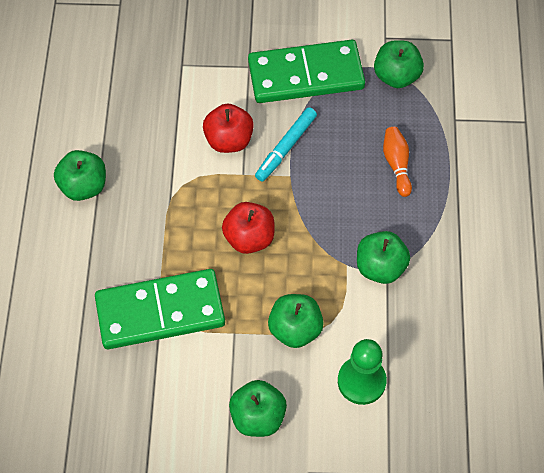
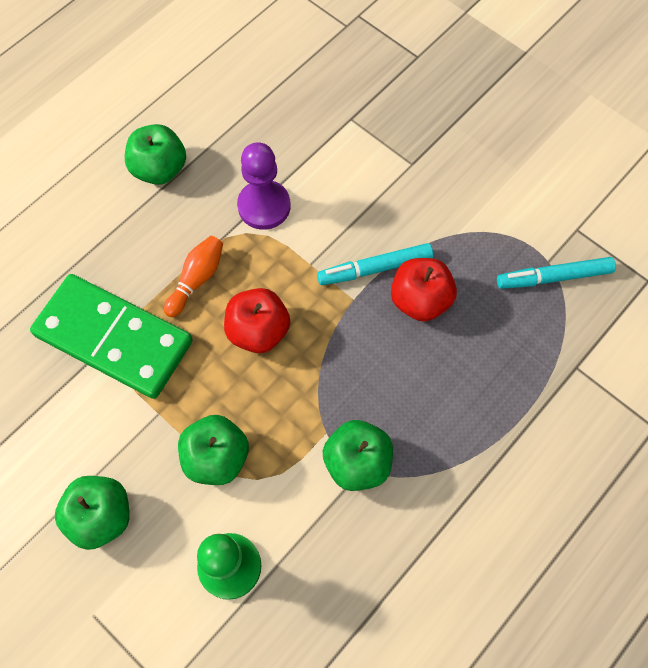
camera: 40 degrees right, 5 degrees up
red apple [203,104,254,153] -> red apple moved to [391,258,457,322]
green domino [248,40,365,103] -> none
green apple [374,40,424,88] -> turquoise marker [497,257,616,289]
orange bowling pin [383,127,412,197] -> orange bowling pin moved to [164,236,223,317]
none -> purple pawn [237,143,291,230]

